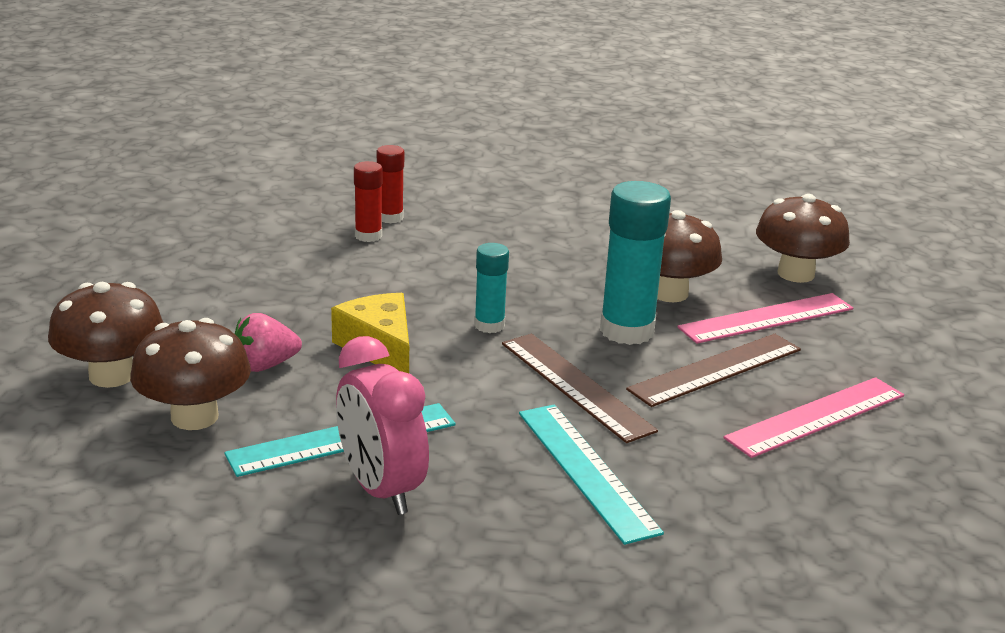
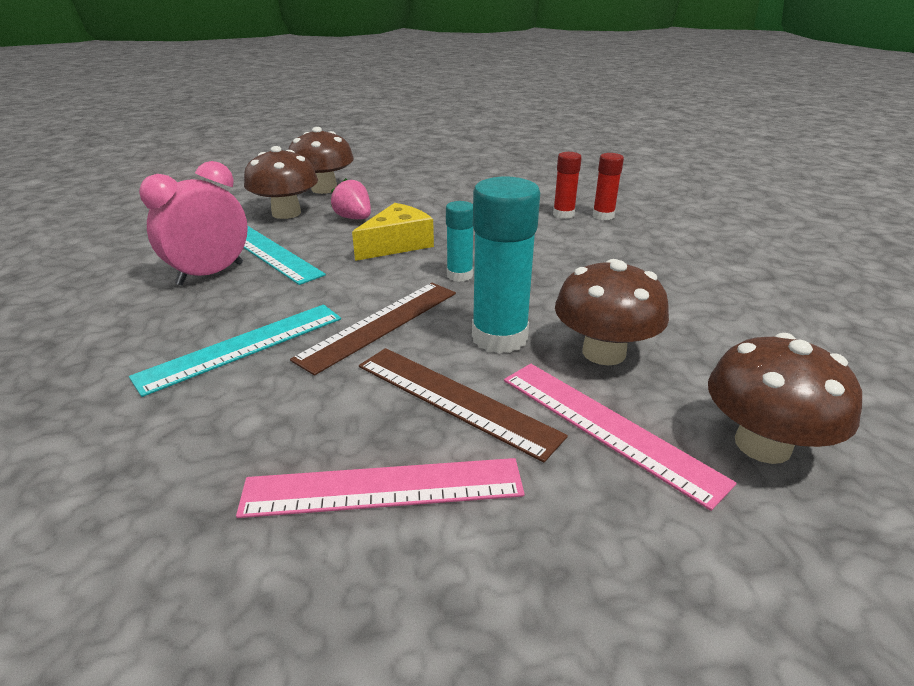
camera: 75 degrees right, 5 degrees up
pink ruler [723,377,904,458] -> pink ruler turned 45 degrees counterclockwise [236,458,525,518]

